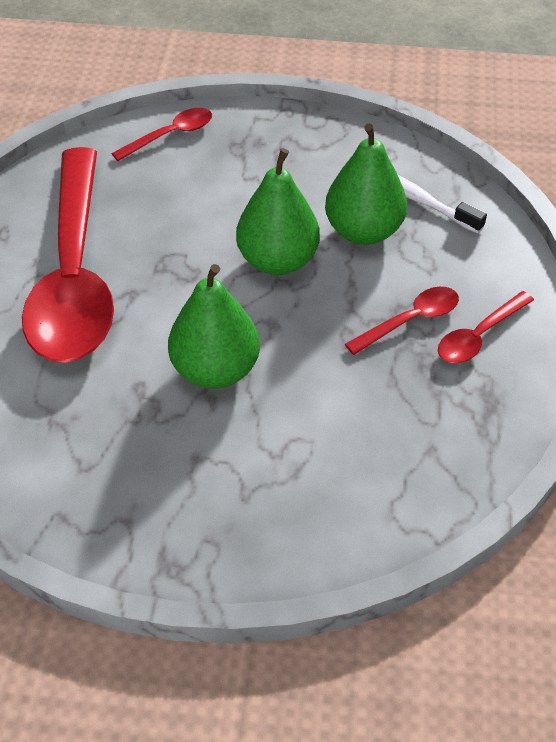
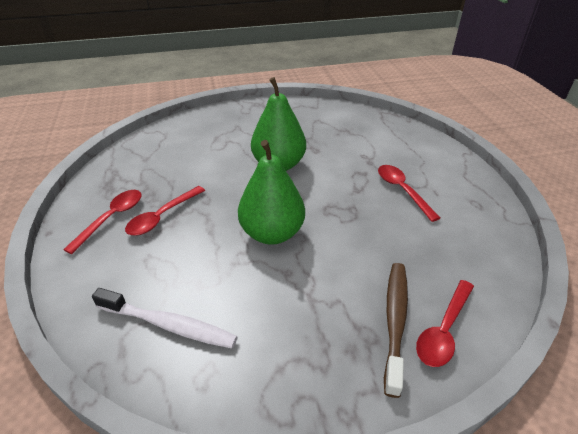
camera: 160 degrees right, 10 degrees down
red spoon [22,147,114,363] -> red spoon [378,165,440,222], size x0.41
green pear [325,123,407,245] -> none
none -> brown toothbrush [384,263,408,398]

